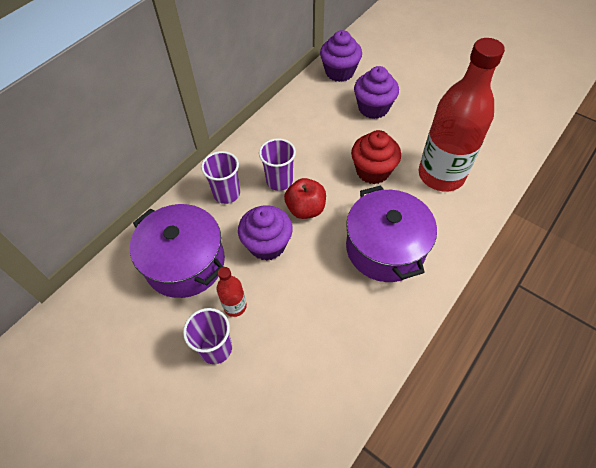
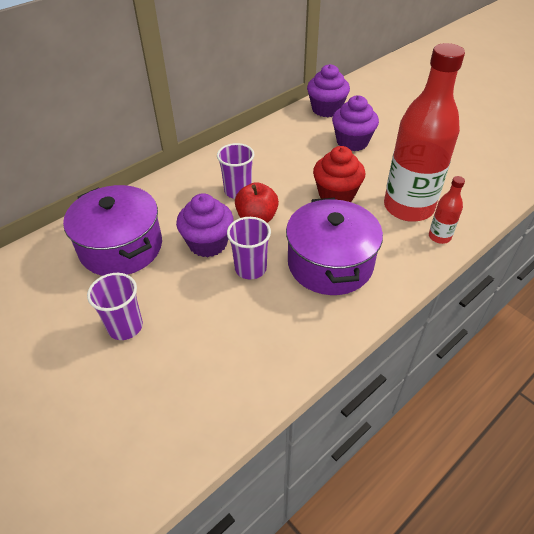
camera: 10 degrees right, 10 degrees down
purple cup [201,151,240,204] -> purple cup moved to [227,217,271,279]
red bottle [216,267,247,317] -> red bottle moved to [429,176,465,244]

